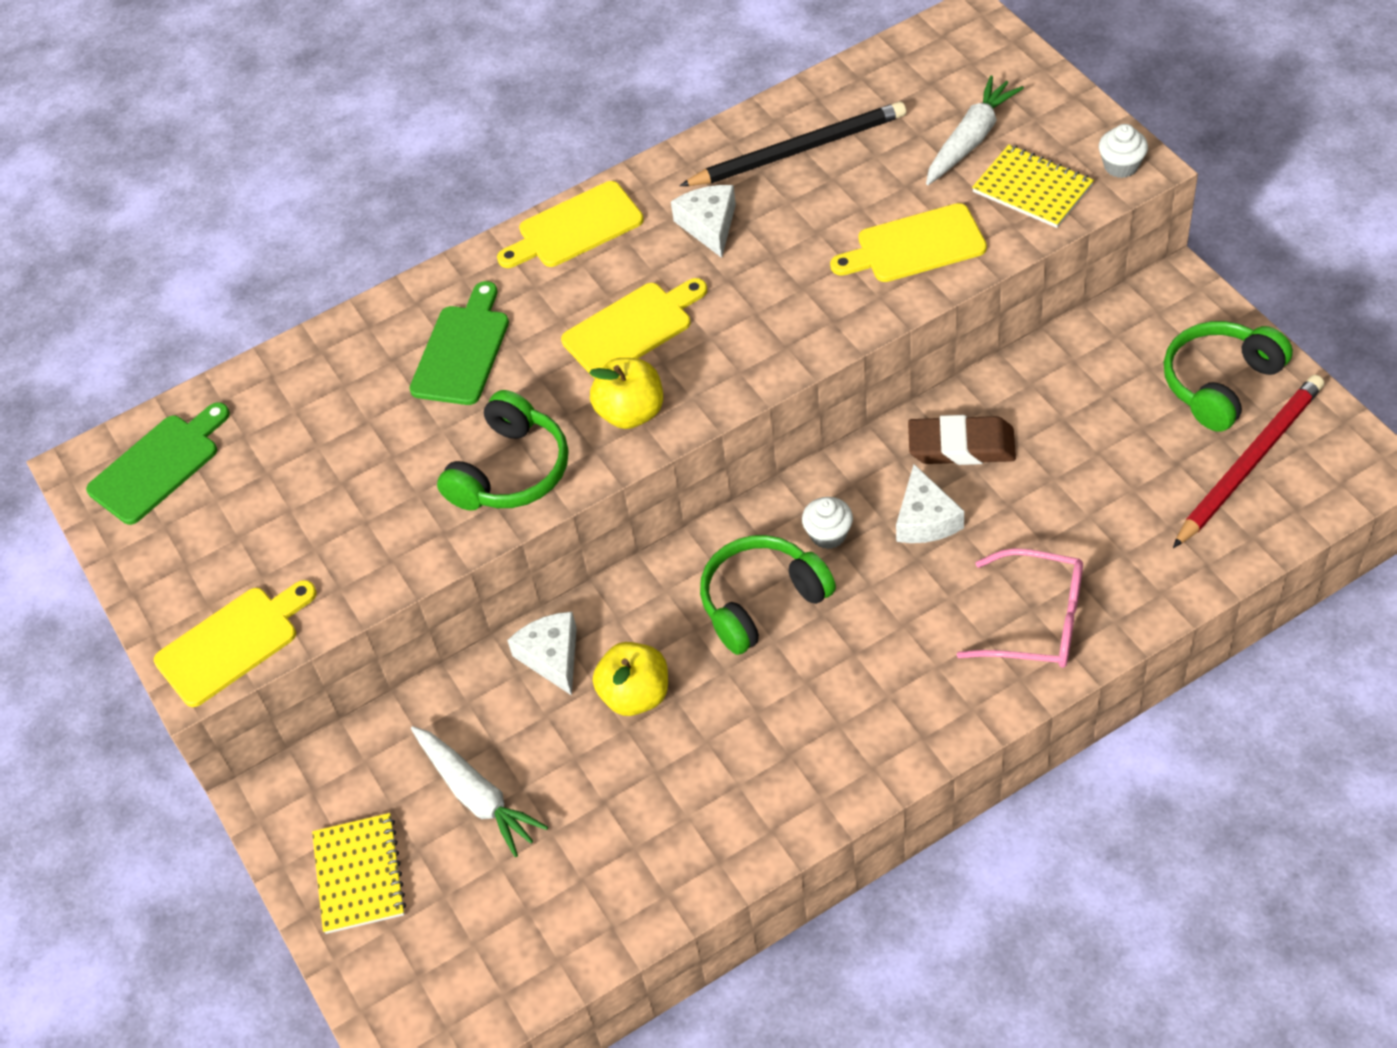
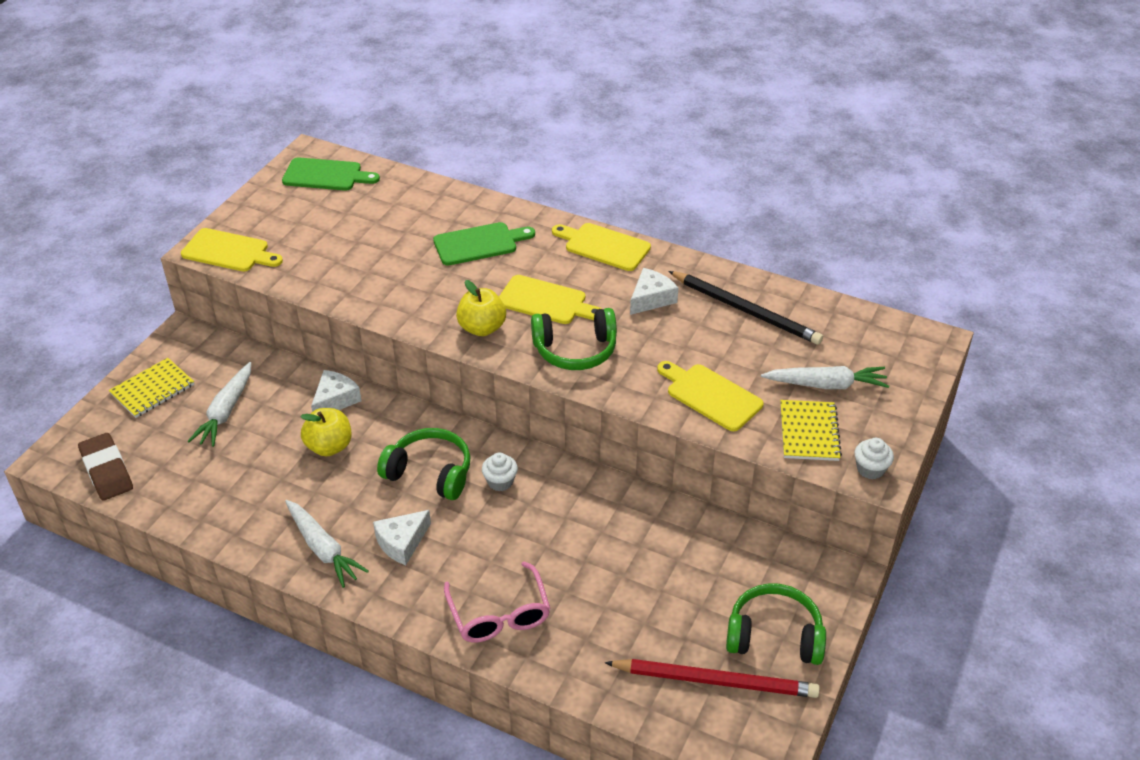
camera: 50 degrees right, 10 degrees down
green headphones [437,390,568,511] -> green headphones moved to [531,308,617,370]
white cheese [896,464,964,543] -> white cheese moved to [373,510,431,565]
brown eraser [908,415,1016,465] -> brown eraser moved to [78,433,133,501]
none -> white carrot [285,500,369,588]

